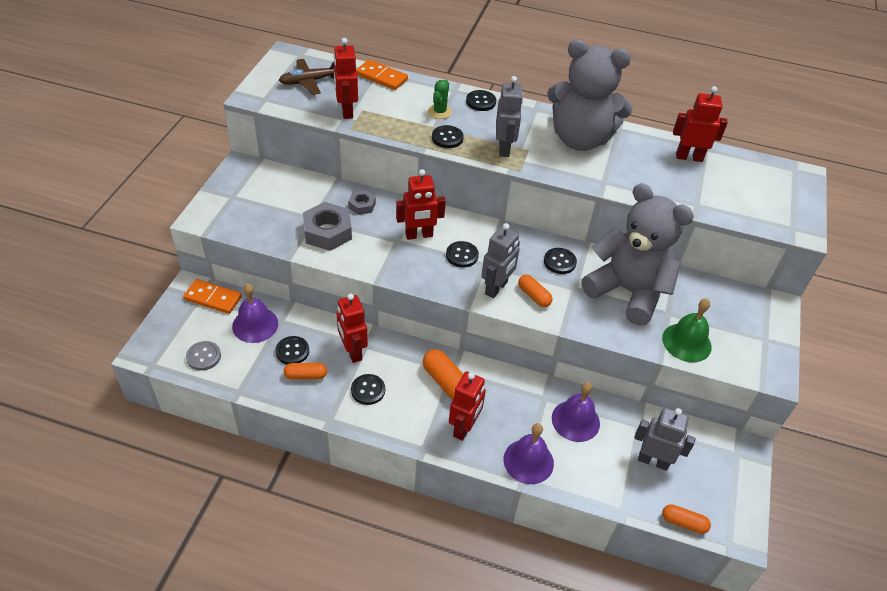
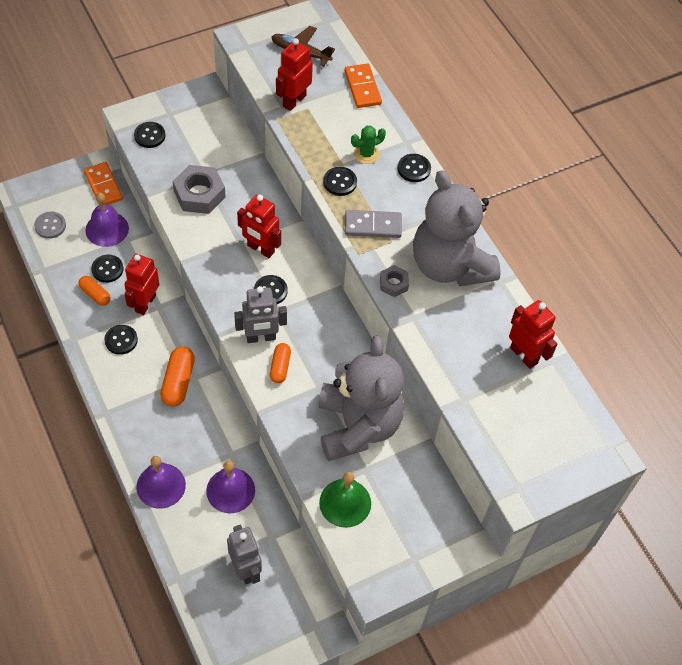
camera: 45 degrees right, 10 degrees up
grey nut [348,190,376,215] -> grey nut moved to [380,265,409,297]
red robot [449,371,486,441] -> none
grey robot [496,76,523,157] -> grey domino [345,210,402,238]
black button [544,248,577,274] -> black button moved to [134,122,165,148]
orange capsule [662,504,711,534] -> none

